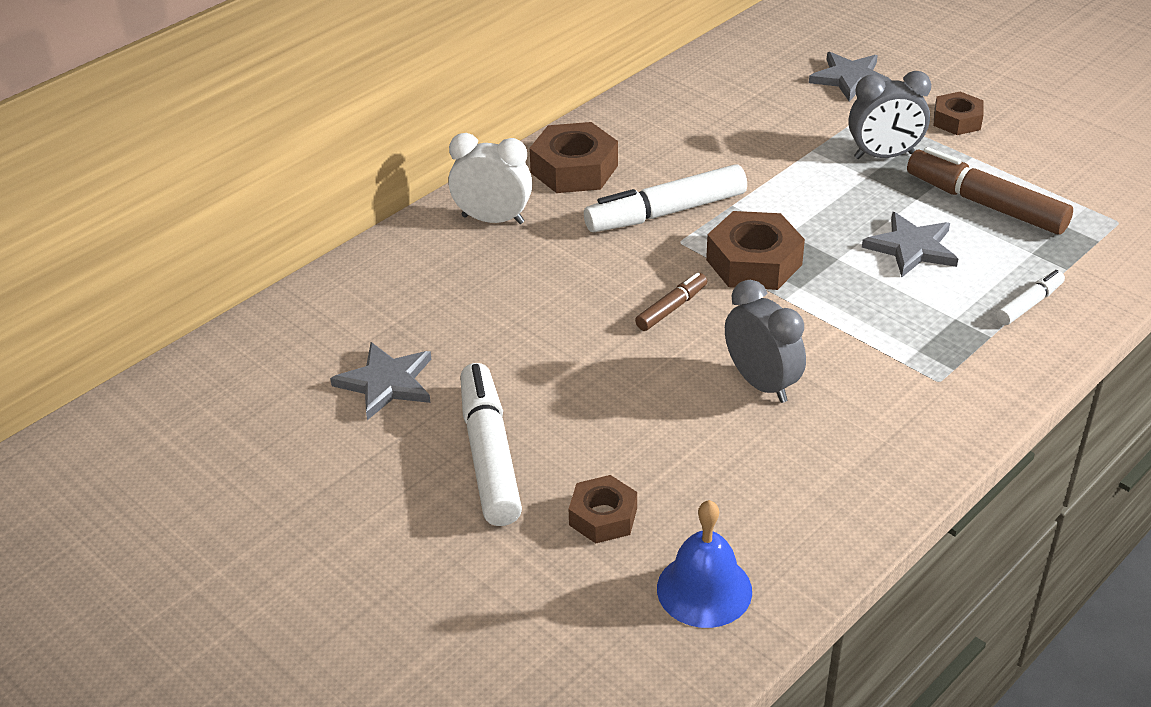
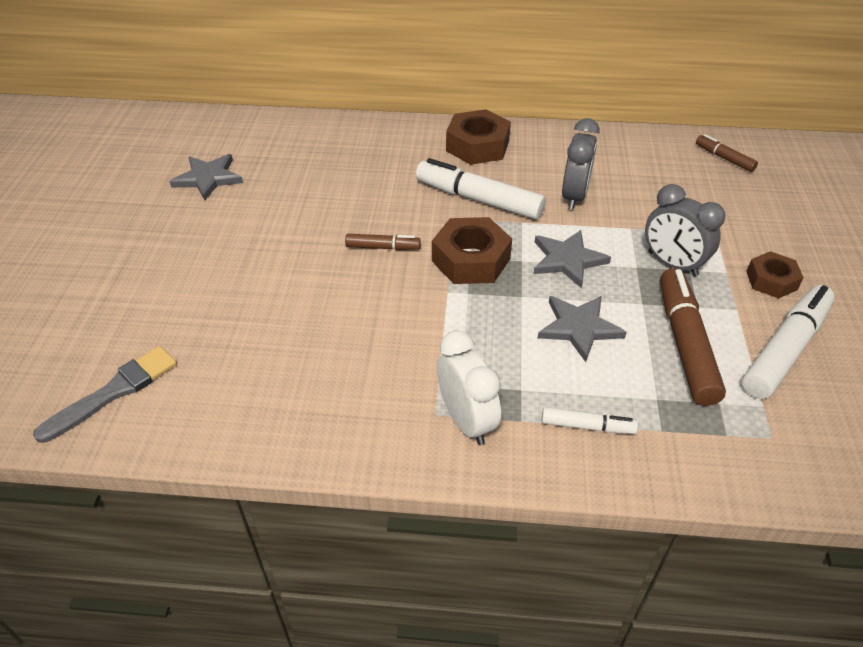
camera: 50 degrees right, 5 degrees up
white clock [448,133,532,224] -> white clock moved to [437,330,501,445]
white marker [460,363,522,526] -> white marker moved to [742,285,835,399]
brown nut [569,475,637,543] -> none
blue bell [657,500,752,628] -> grey brush [33,346,177,443]
grey clock [725,280,806,403] -> grey clock moved to [562,118,600,210]
grey star [809,52,891,102] -> grey star moved to [534,230,611,288]
none -> brown marker [696,134,758,172]

